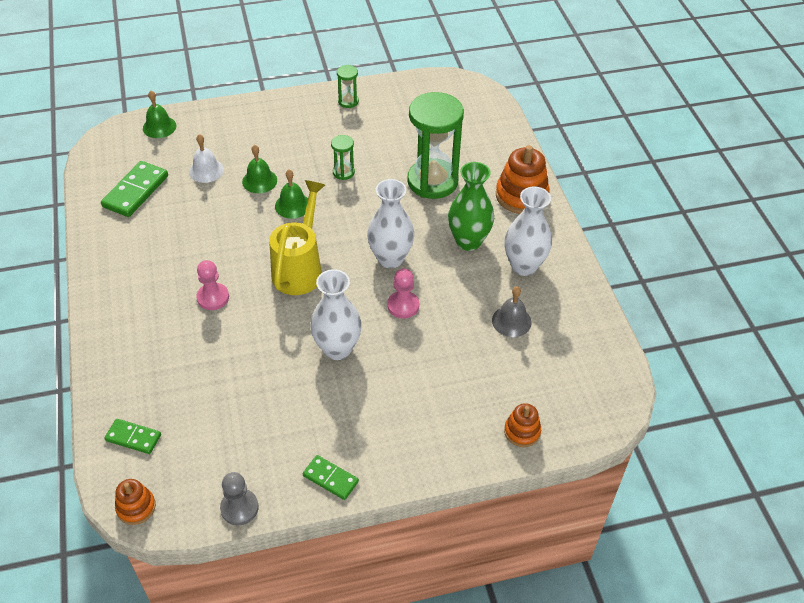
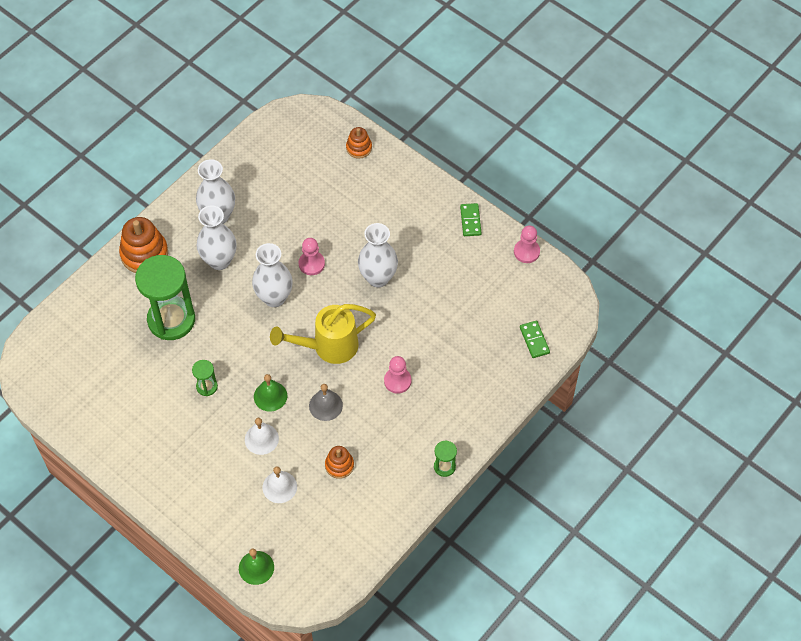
camera: 125 degrees left, 10 degrees up
green domino [101,161,168,217] -> none
orange stacking toy [115,479,156,525] -> orange stacking toy moved to [325,446,354,479]
grey pawn [220,472,259,525] -> pink pawn [514,226,540,263]
green bell [242,145,277,193] -> white bell [245,418,279,455]
green hourglass [337,65,359,108] -> green hourglass moved to [434,440,457,477]
green vase [448,162,494,251] -> white vase [196,206,237,270]
grey bell [492,286,531,337] -> grey bell moved to [309,384,343,421]

